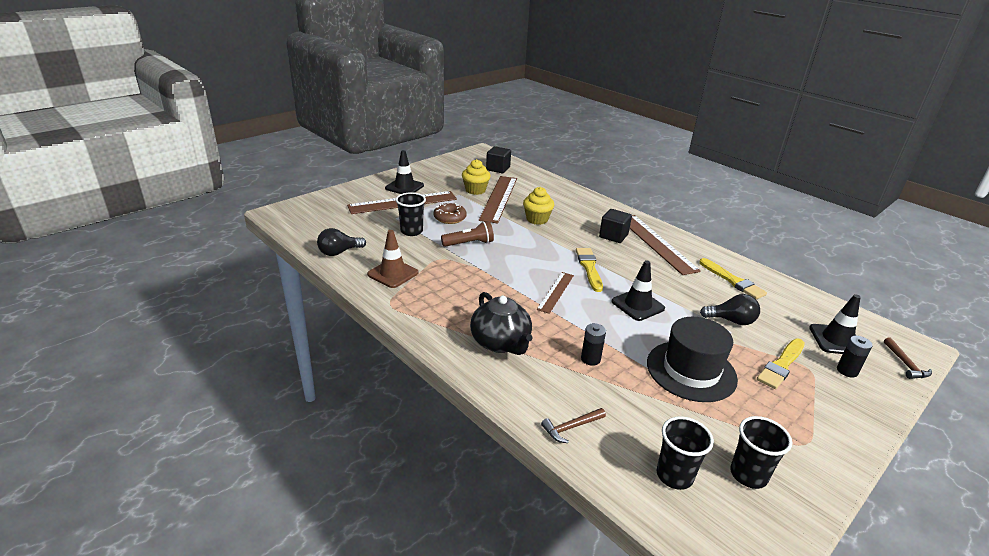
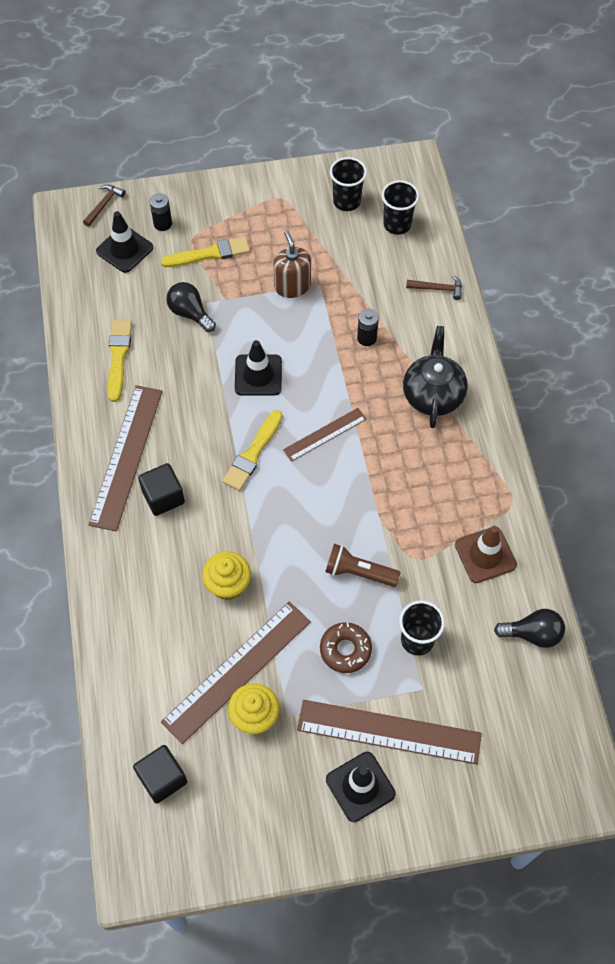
camera: 145 degrees left, 30 degrees up
black hat [647,317,738,402] -> brown soap dispenser [273,231,311,298]

